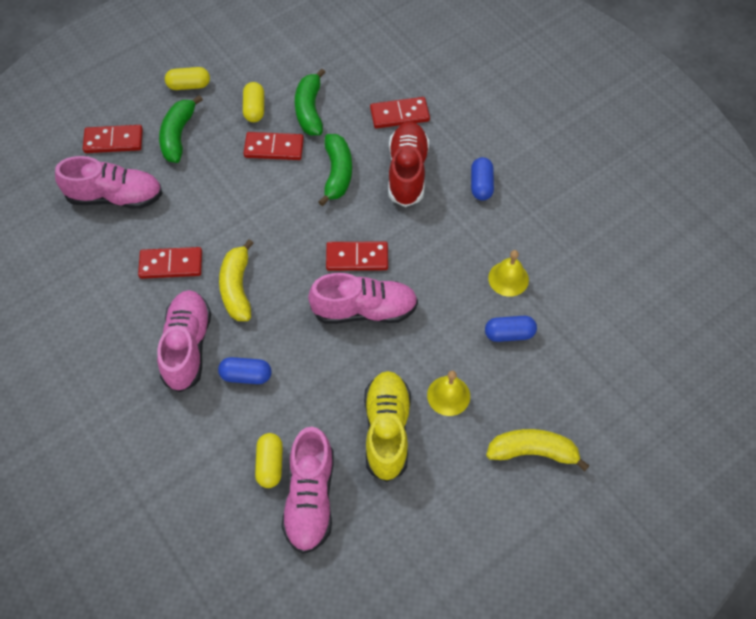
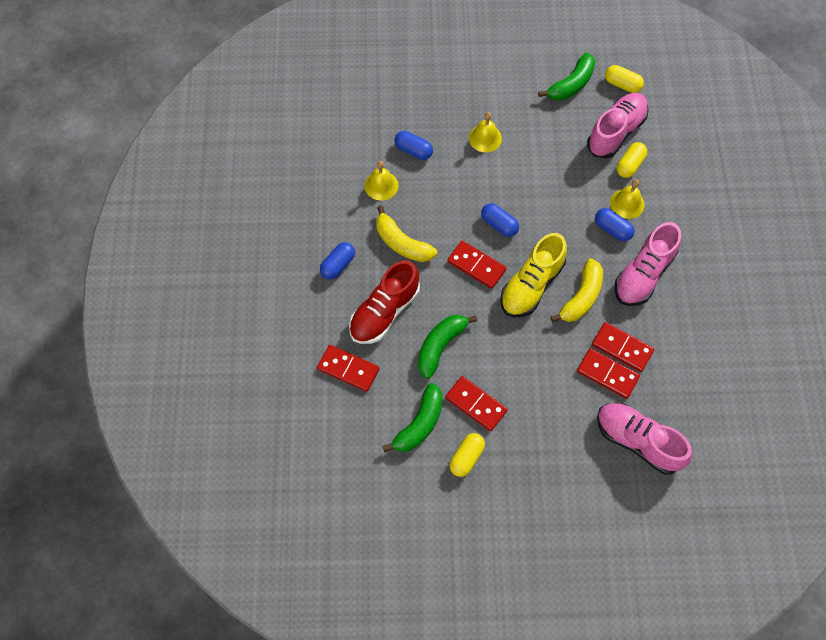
camera: 145 degrees left, 5 degrees up
red domino [83,125,143,153] -> red domino moved to [577,348,640,399]
green banana [159,95,203,163] -> green banana moved to [538,53,595,101]
yellow capsule [165,67,210,90] -> yellow capsule moved to [605,65,644,93]
pink shoe [308,273,418,324] -> blue capsule [481,203,519,237]
yellow shoe [364,371,411,482] -> yellow shoe moved to [500,233,567,317]
yellow banana [486,429,590,471] -> yellow banana moved to [376,206,437,262]
none -> yellow bell [610,179,645,219]

